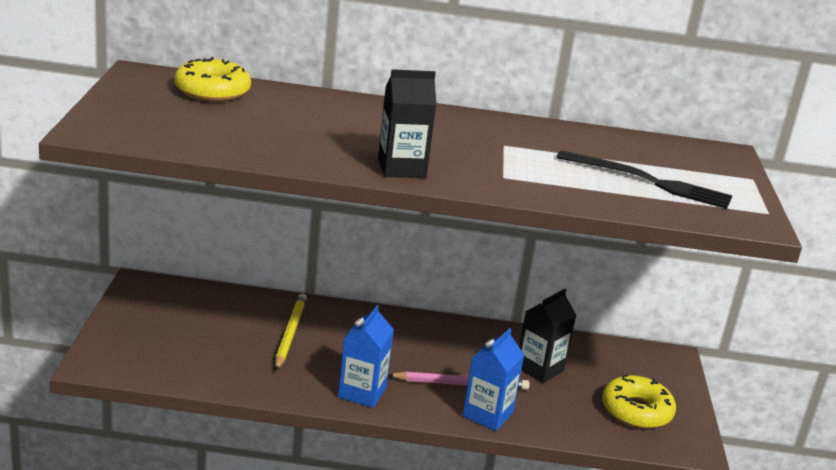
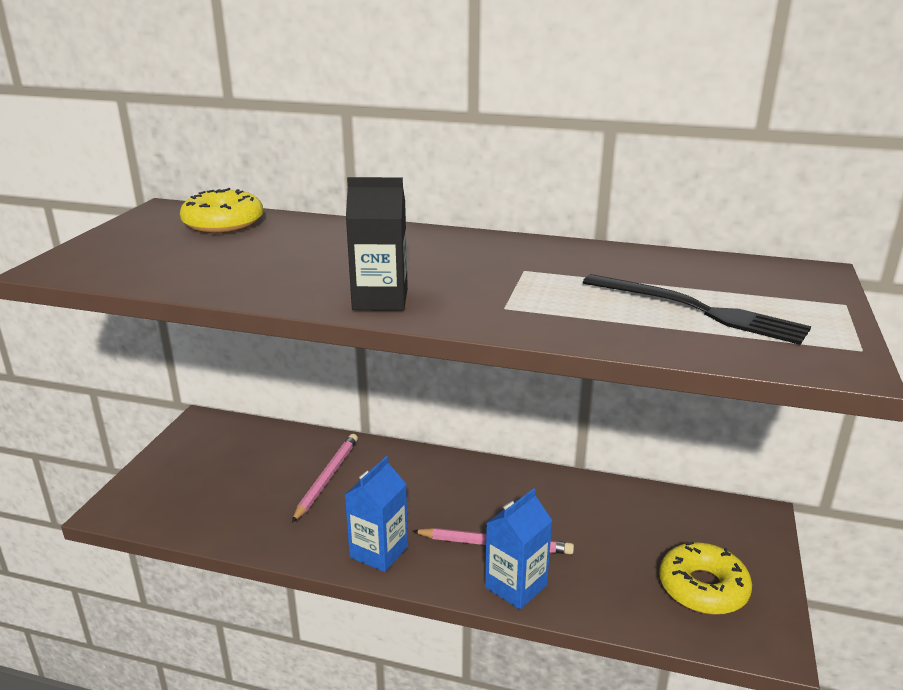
camera: 15 degrees right, 0 degrees up
yellow pencil [275,294,307,370] -> pink pencil [292,434,358,523]
black carton [519,289,576,383] -> none

